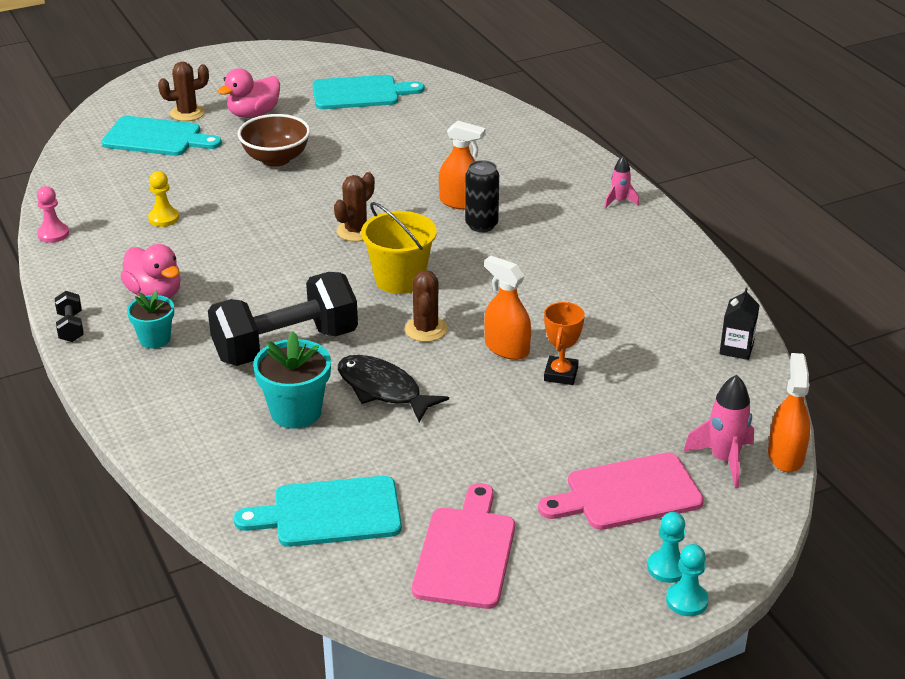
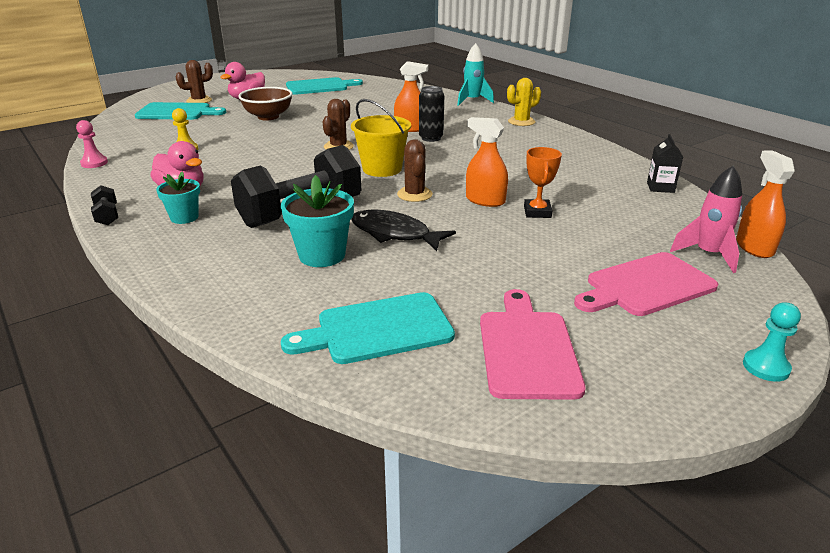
camera: 10 degrees left, 5 degrees down
pink rocket [604,156,639,209] -> yellow cactus [507,78,541,126]
turquoise pawn [647,512,685,583] -> none
none -> turquoise rocket [457,43,494,106]

